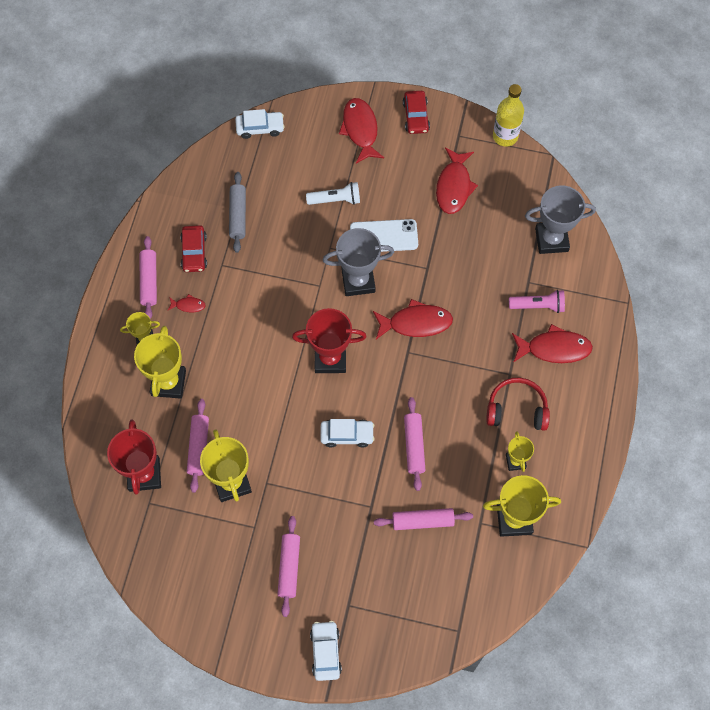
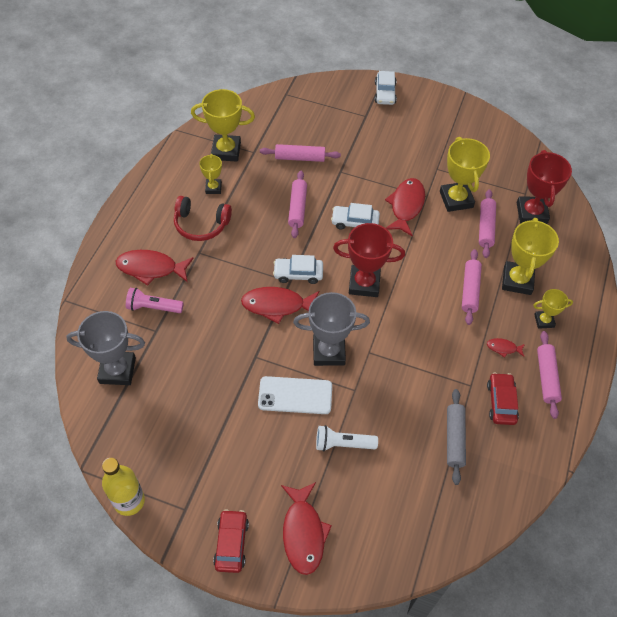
camera: 175 degrees left, 10 degrees down
white car [235,109,285,139] -> white car moved to [273,255,323,284]
pink rolling pin [277,516,300,617] -> pink rolling pin moved to [462,249,482,325]
red fish [436,147,478,214] -> red fish moved to [385,178,425,237]

